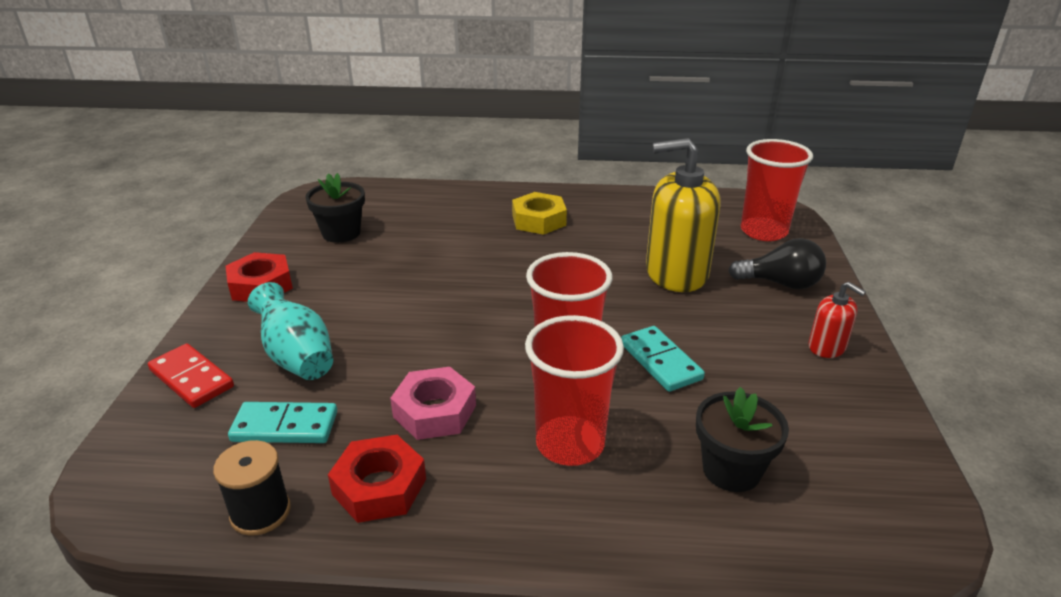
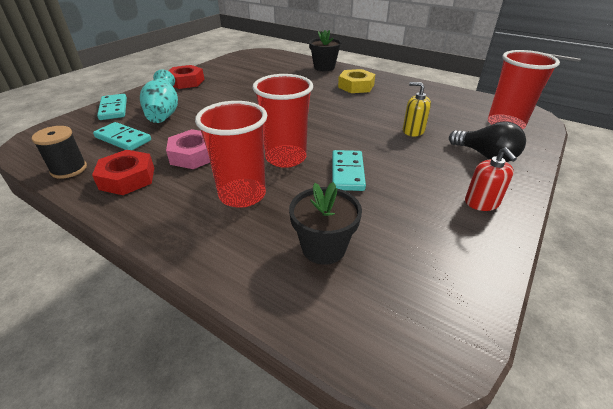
camera: 30 degrees right, 5 degrees up
red domino [148,344,234,408] -> turquoise domino [97,94,127,120]
black flower pot [305,173,365,243] -> black flower pot moved to [309,30,342,71]
yellow soap dispenser [646,138,721,292] -> yellow soap dispenser [403,82,431,137], size x0.48

